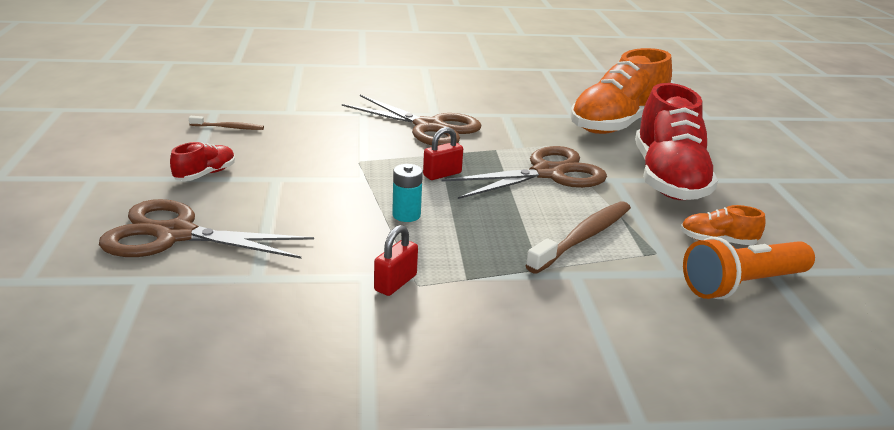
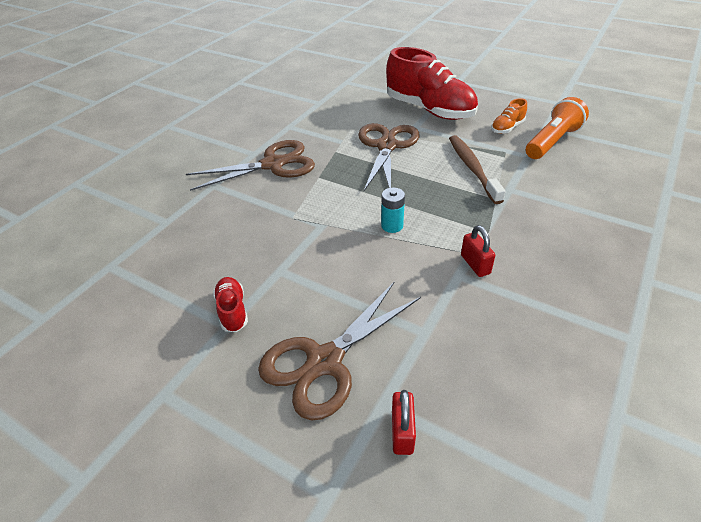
camera: 50 degrees left, 15 degrees up
brown toothbrush [189,116,264,130] -> none
red padlock [423,127,463,180] -> red padlock moved to [392,390,416,455]
orange shoe [570,48,672,134] -> none
orange flashlight [683,237,815,299] -> orange flashlight turned 150 degrees counterclockwise [526,97,589,159]

